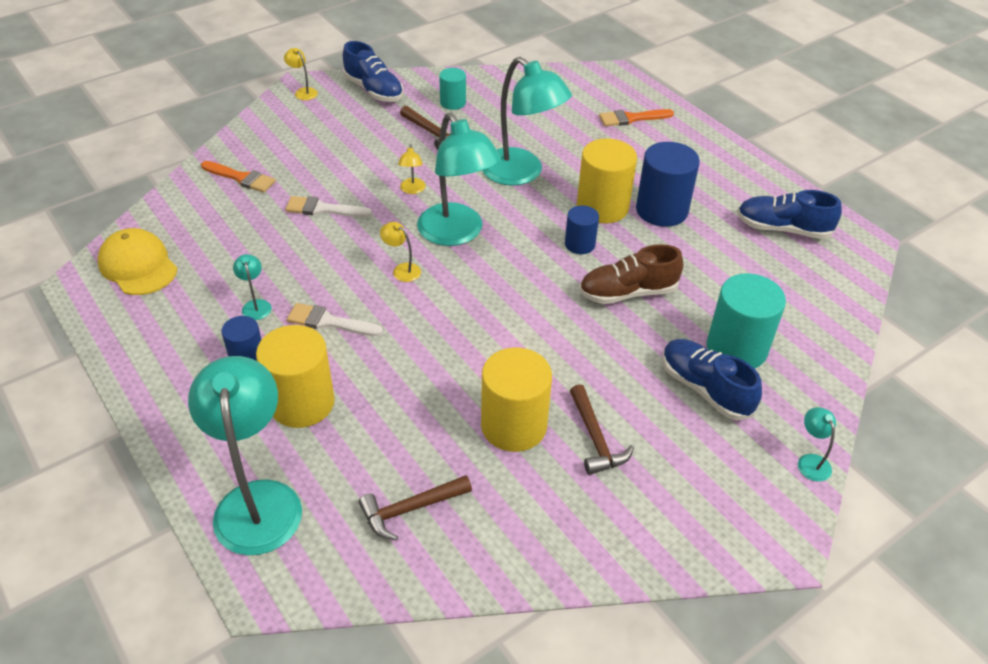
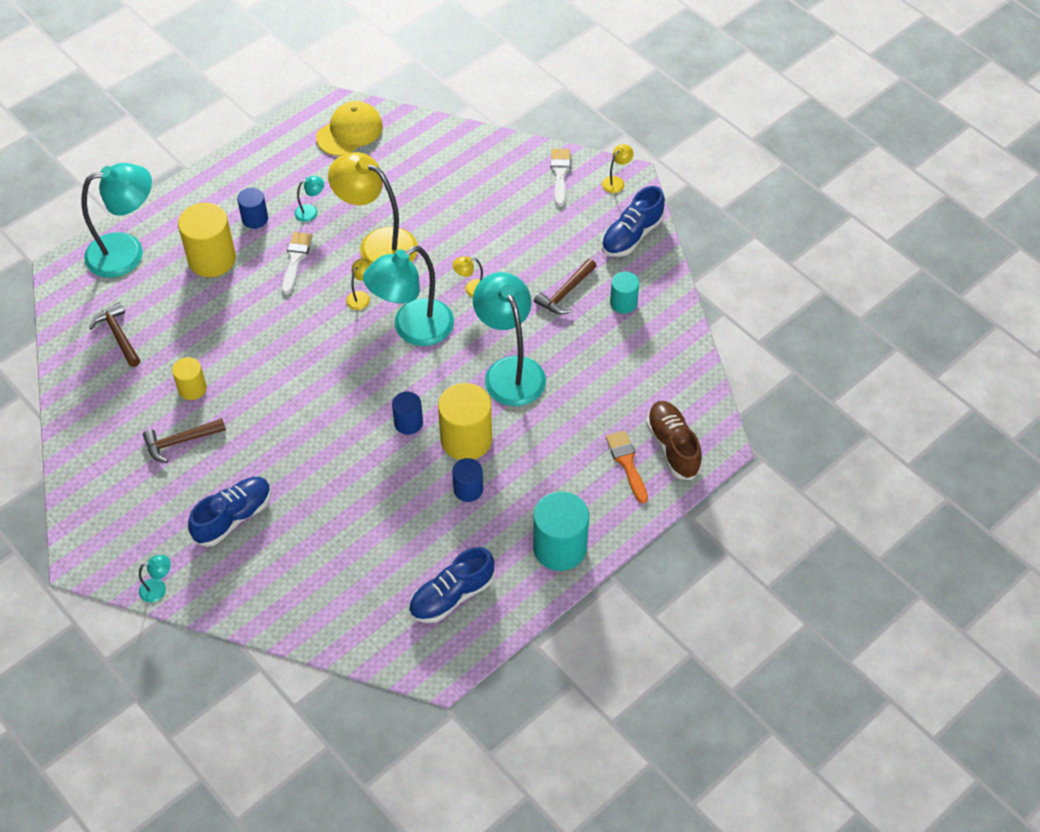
camera: 85 degrees right, 10 degrees up
orange brush [201,161,276,193] -> none
white brush [285,196,372,217] -> white brush moved to [551,149,571,207]
yellow cylinder [481,347,552,452] -> yellow cylinder [172,357,207,400], size x0.56
turquoise lamp [482,57,572,186] -> turquoise lamp turned 120 degrees clockwise [473,272,546,406]
brown shoe [579,244,683,304] -> brown shoe moved to [646,401,702,480]
blue cylinder [636,142,700,227] -> blue cylinder [452,458,483,502], size x0.56
turquoise cylinder [707,273,786,369] -> turquoise cylinder moved to [533,491,589,571]
blue shoe [737,190,842,239] -> blue shoe turned 135 degrees counterclockwise [408,547,495,623]
none -> yellow lamp [328,152,418,263]

